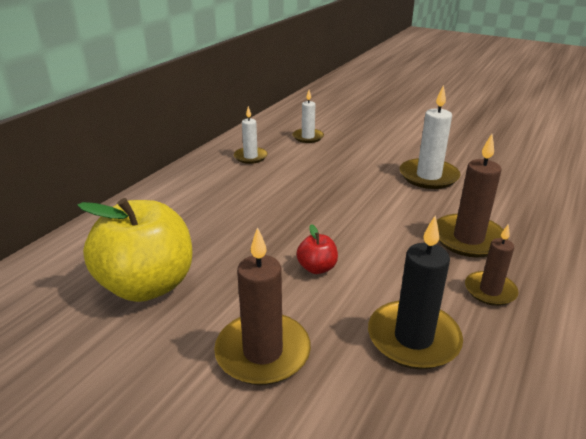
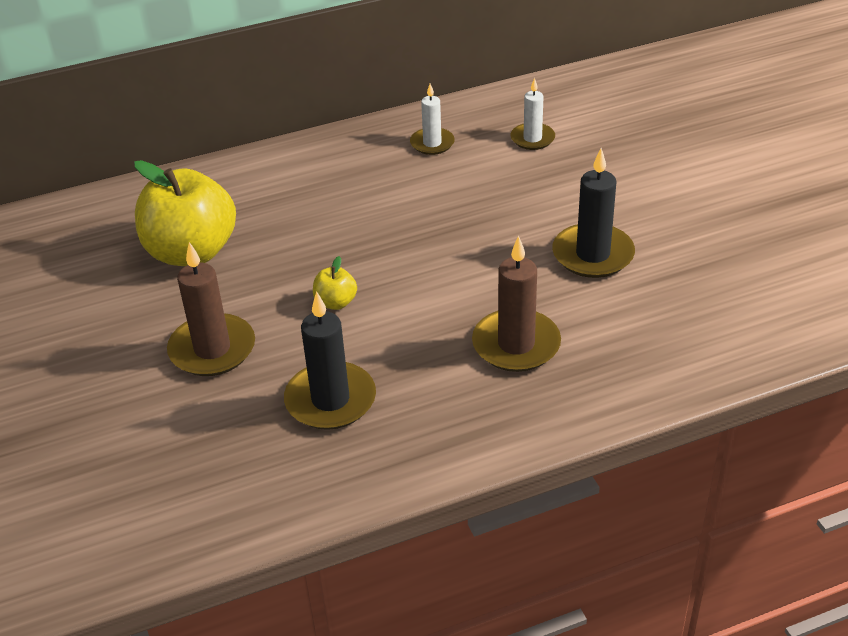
camera: 40 degrees right, 10 degrees up
red apple [296,224,338,274] -> yellow apple [313,256,357,310]
white candle [400,85,460,189] -> black candle [552,148,635,278]
brown candle [465,225,519,306] -> none

